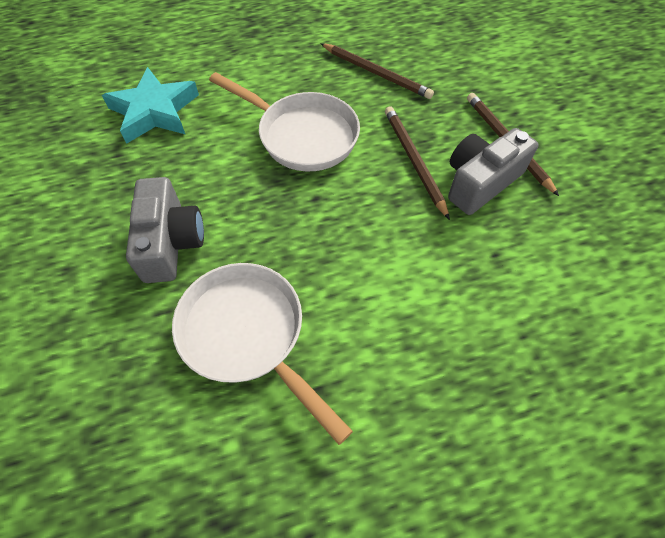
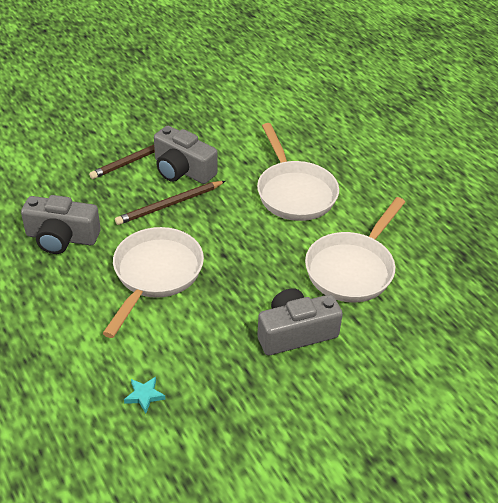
camera: 105 degrees left, 15 degrees down
turquoise star [102,67,199,144] -> turquoise star [124,377,165,414], size x0.41
brown pencil [320,43,434,99] -> grey camera [21,195,101,254]
none -> white pan [257,123,339,221]

